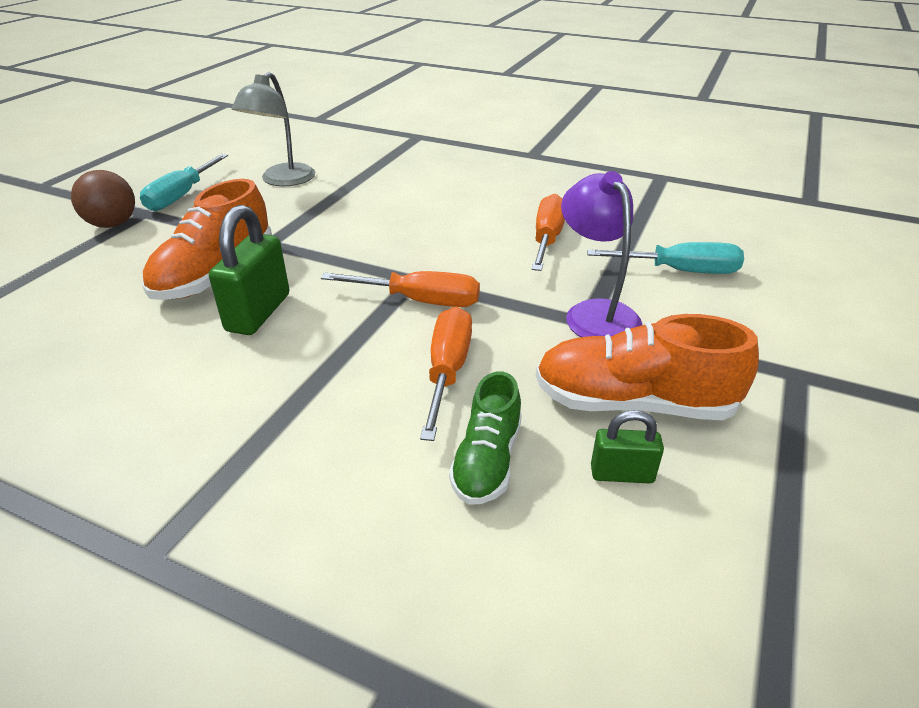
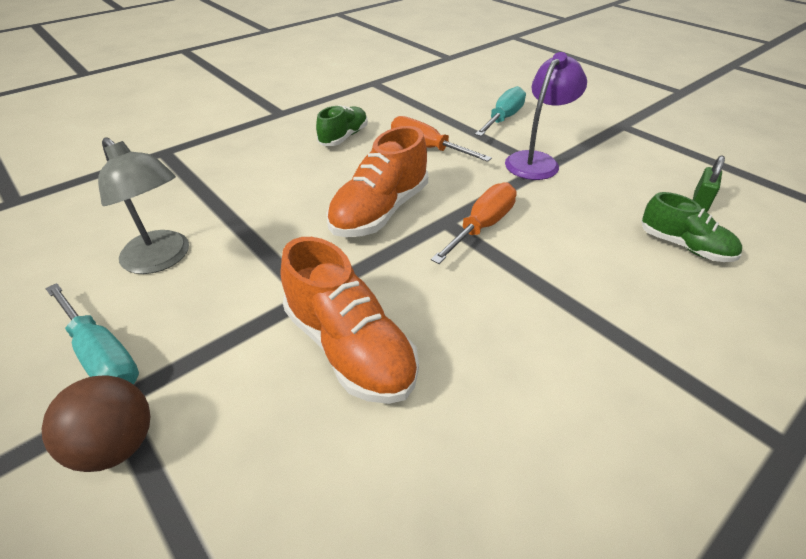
camera: 65 degrees left, 5 degrees up
green padlock [209,205,289,335] -> none
orange screwdriver [420,307,472,441] -> none
orange shoe [535,314,759,420] -> orange shoe moved to [326,126,428,237]
purple lamp [561,171,642,337] -> purple lamp turned 120 degrees clockwise [505,52,587,180]
none -> green shoe [316,105,368,146]

